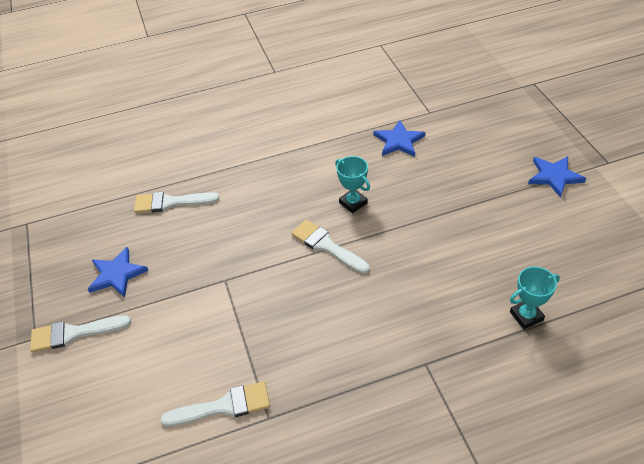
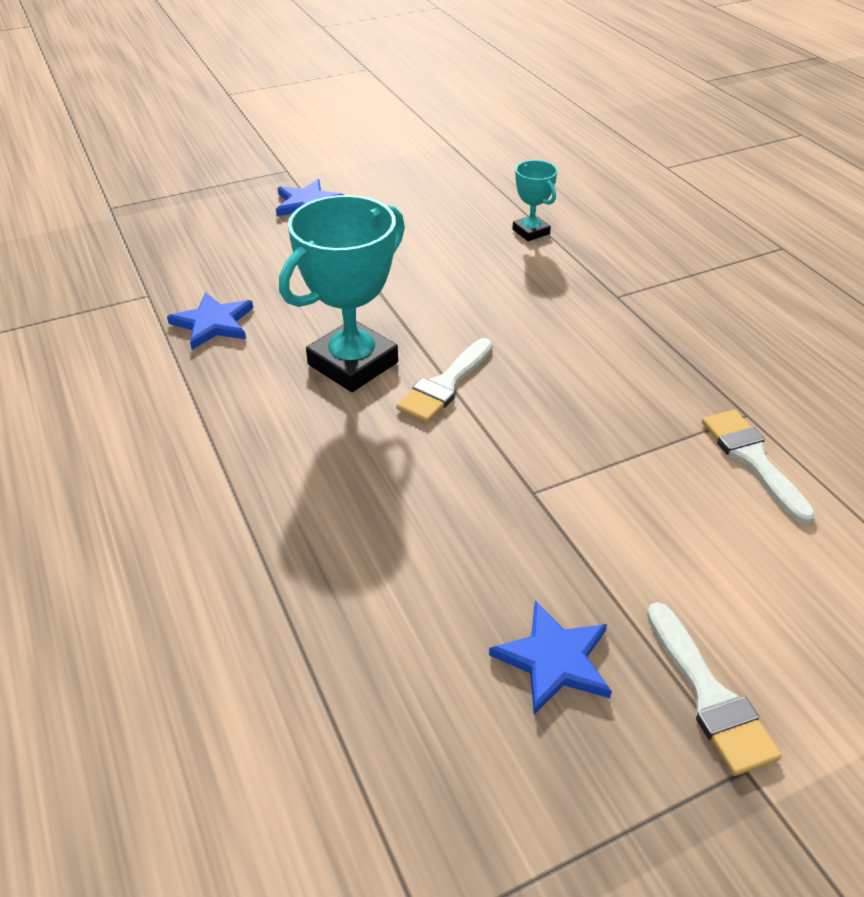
camera: 100 degrees left, 5 degrees down
white brush [134,192,219,213] -> none
turquoise trophy [335,156,370,213] -> turquoise trophy [279,195,405,392], size x1.98

